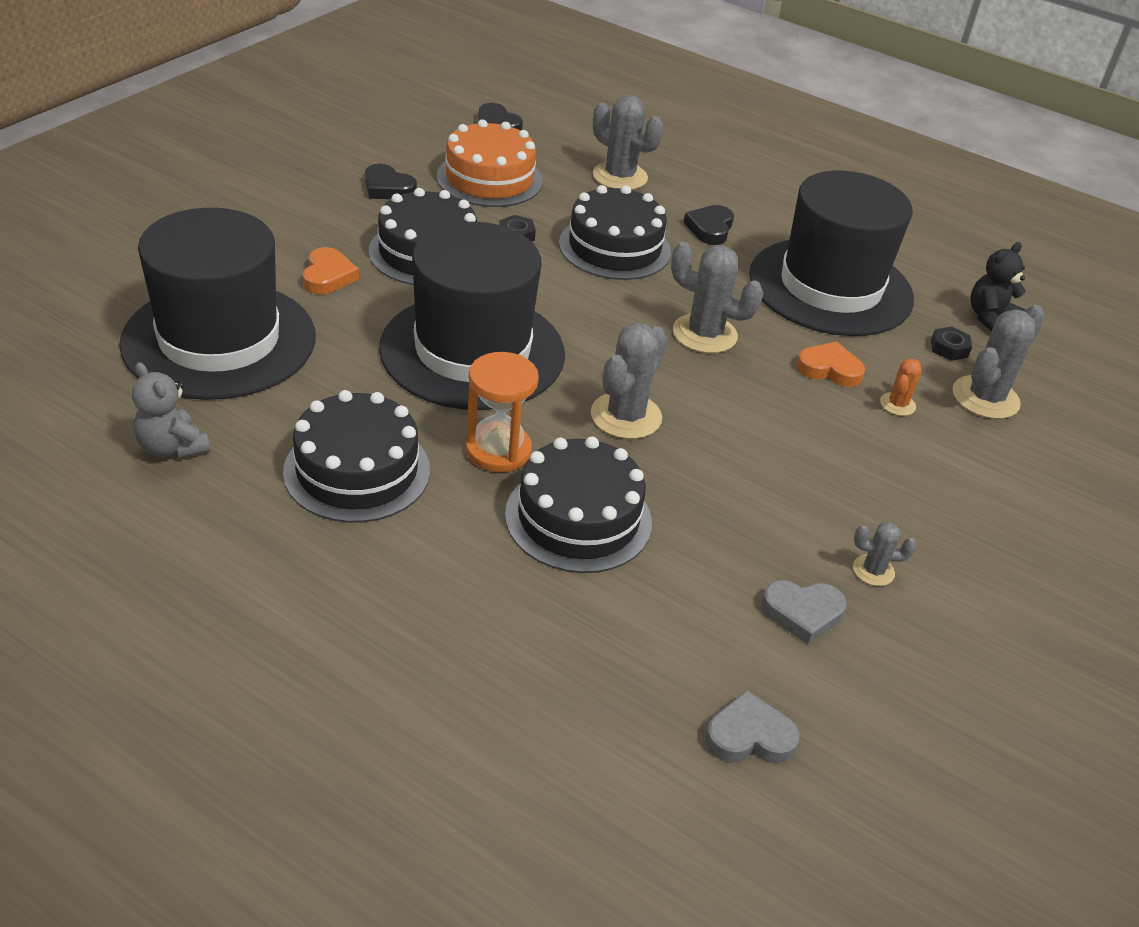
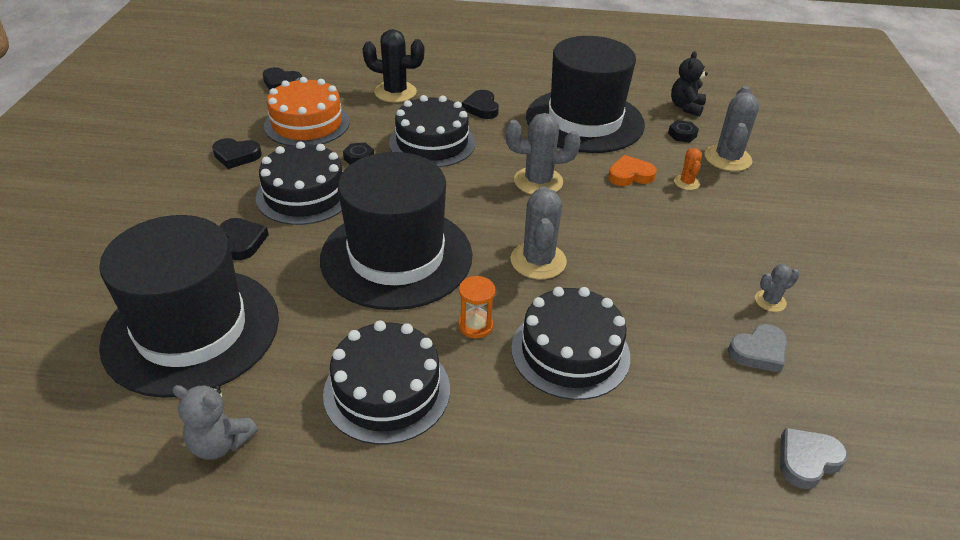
camera: 25 degrees left, 0 degrees up
orange heart [303,247,359,294] -> black heart [219,218,269,260]
orange hourglass [465,352,539,472] -> orange hourglass [458,276,495,338], size x0.64
grey cactus [593,95,663,190] -> black cactus [362,29,424,103]

